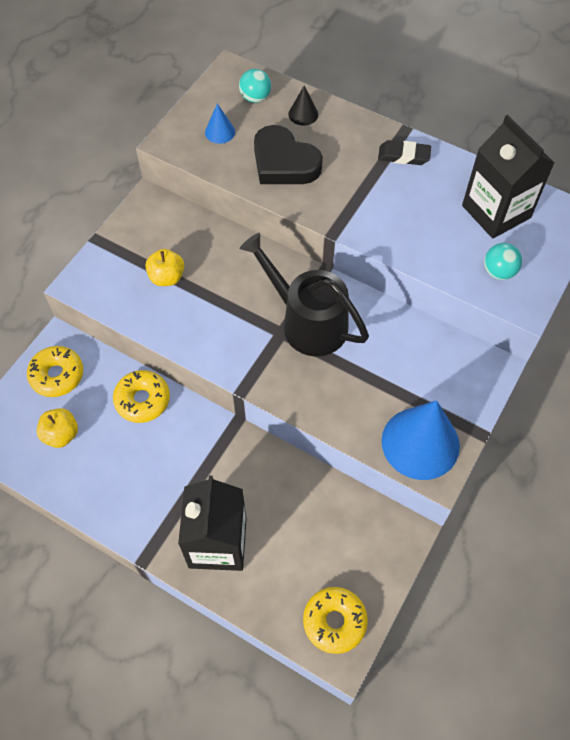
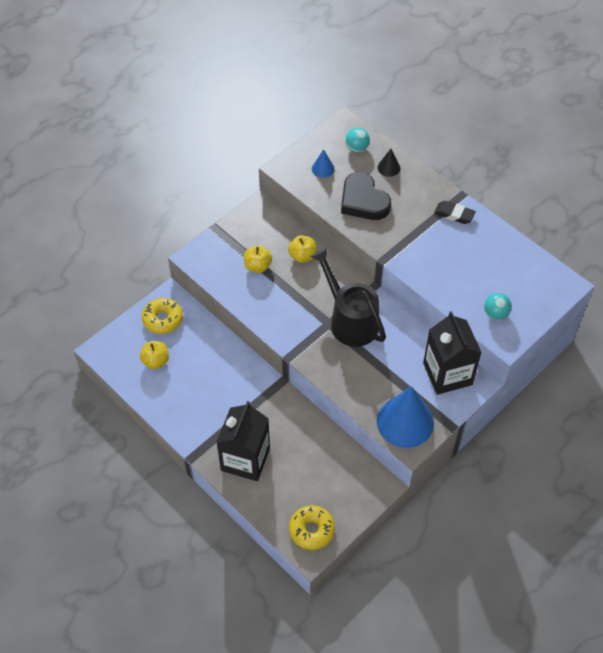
camera: 15 degrees right, 5 degrees down
yellow donut [113,370,170,423] -> none
black carton [462,115,554,239] -> black carton moved to [423,311,482,395]
none -> yellow apple [288,235,316,263]

